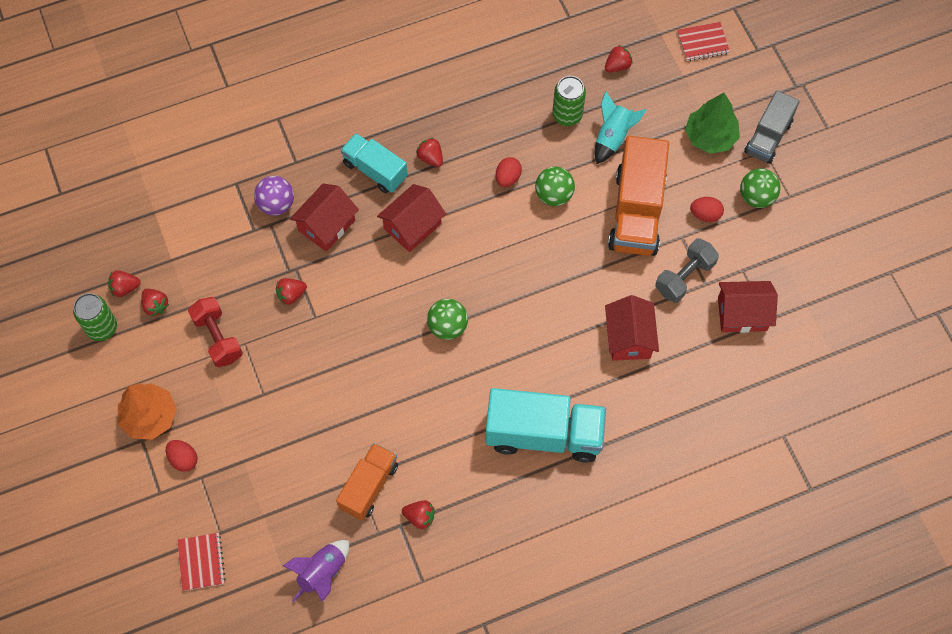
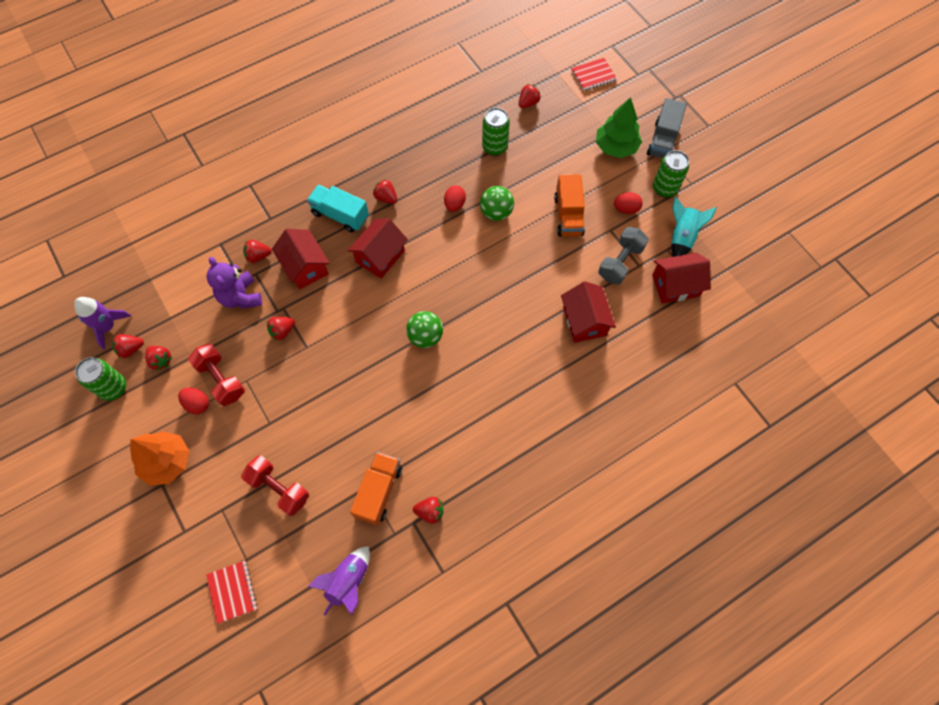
camera: 10 degrees left, 0 degrees up
red egg [166,440,198,472] -> red egg moved to [178,387,209,414]
purple ball [254,176,294,216] -> red strawberry [243,240,272,263]
red house [290,183,359,252] -> red house turned 60 degrees counterclockwise [272,229,330,289]
turquoise truck [486,388,606,463] -> none
turquoise rocket [595,91,646,164] -> turquoise rocket moved to [671,197,717,257]
orange truck [608,136,669,256] -> orange truck [554,174,585,236], size x0.62
green ball [740,168,781,208] -> green can [653,150,689,198]
none -> purple rocket [74,297,131,350]
none -> purple teddy bear [206,257,262,309]
none -> red dumbbell [241,456,309,516]

